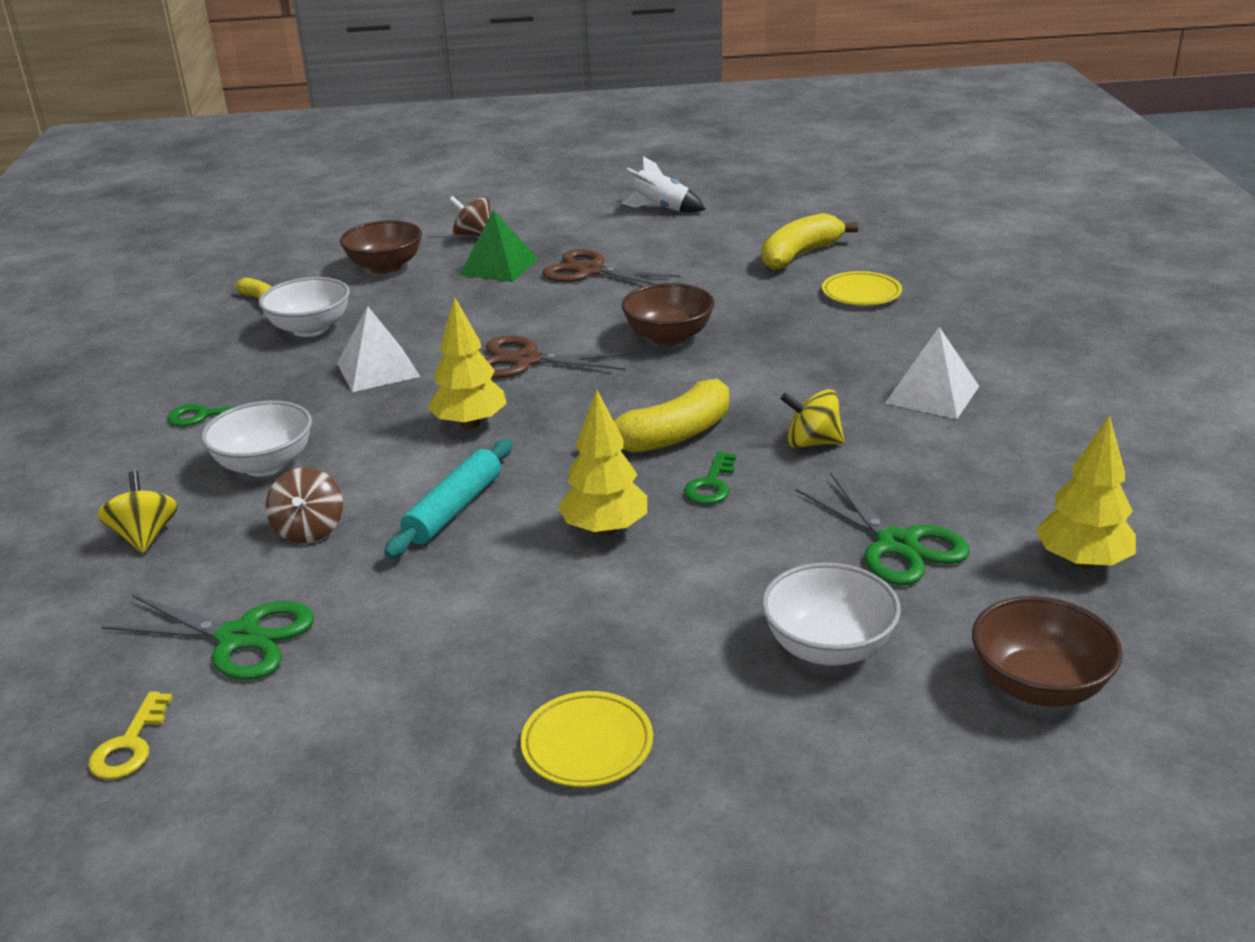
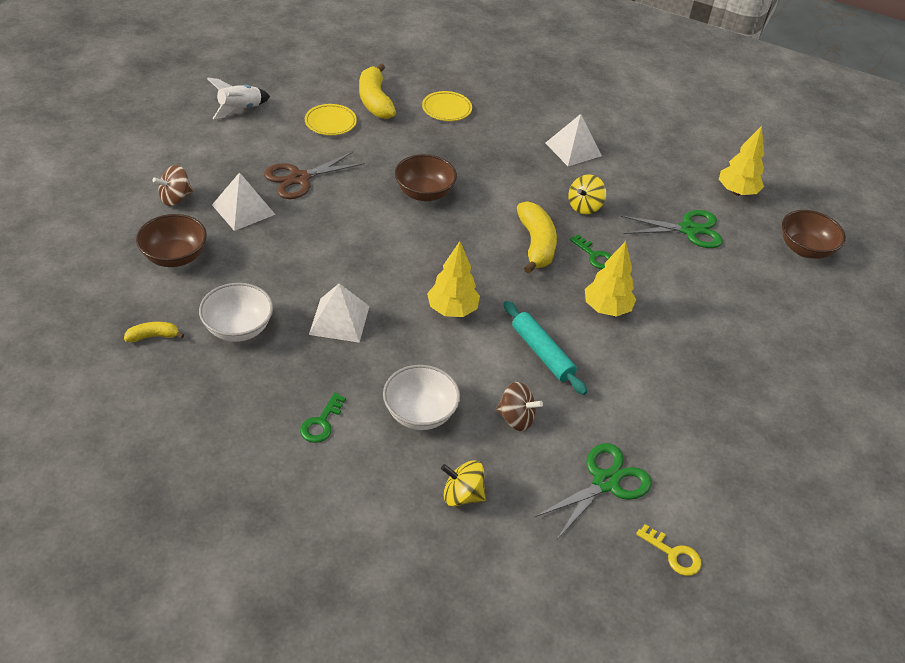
camera: 65 degrees left, 15 degrees up
green pyramid [460,209,538,282] -> white pyramid [212,172,276,231]
brown scissors [485,335,632,379] -> none
yellow plate [521,691,653,787] -> yellow plate moved to [305,104,357,135]
white bowl [762,562,901,666] -> none

